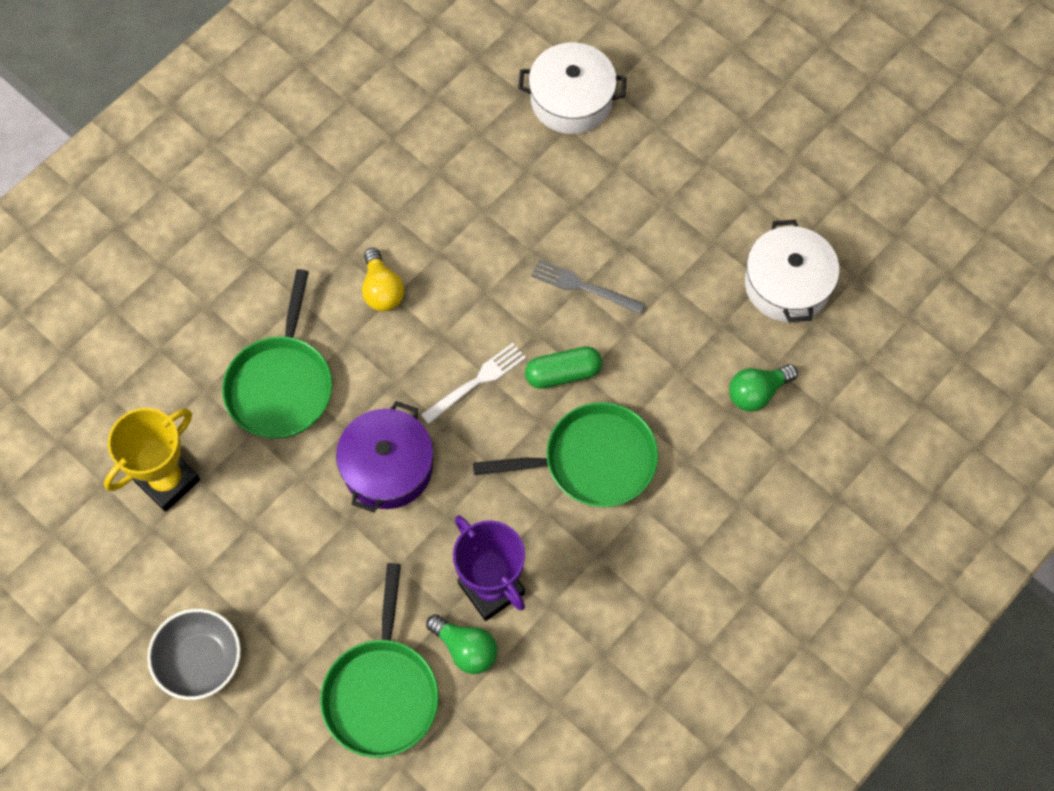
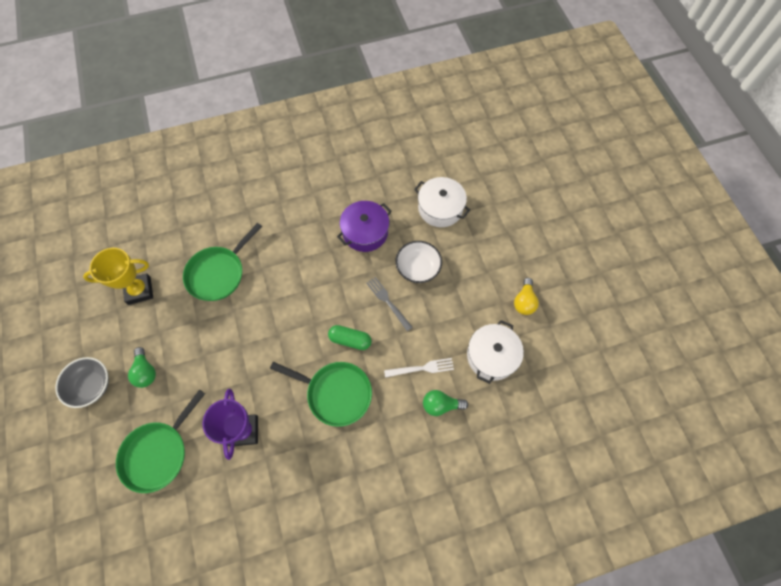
camera: 30 degrees right, 0 degrees up
purple pot [336,401,433,513] -> purple pot moved to [337,201,392,252]
yellow light bulb [362,248,404,312] -> yellow light bulb moved to [514,278,539,315]
white fork [421,343,526,424] -> white fork moved to [384,358,454,378]
green light bulb [426,614,497,674] -> green light bulb moved to [128,347,156,388]
none -> white bowl [395,241,442,283]

